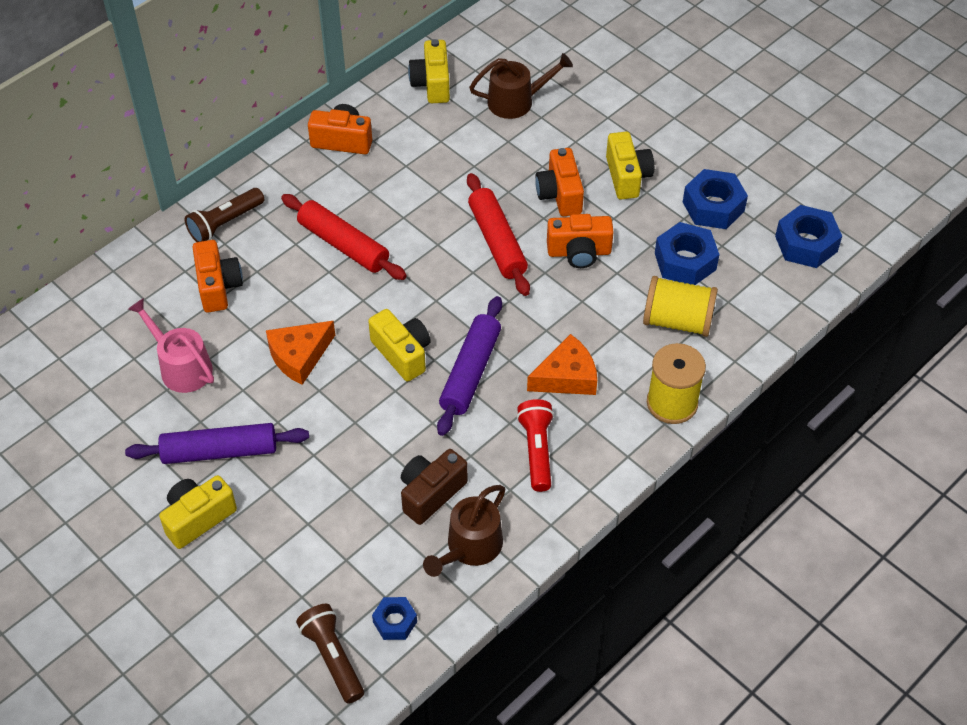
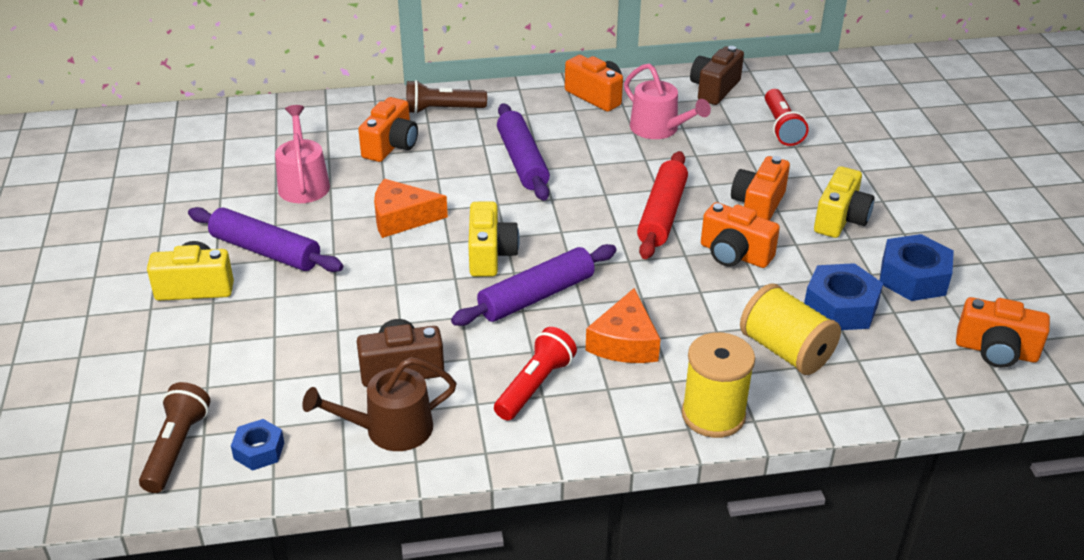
camera: 35 degrees right, 15 degrees down
red rolling pin [281,194,407,280] -> purple rolling pin [497,103,550,201]
yellow camera [408,39,450,103] -> brown camera [690,46,744,105]
brown watering can [469,53,573,119] -> red flashlight [765,89,808,146]
orange cheese [527,334,597,395] -> orange cheese turned 90 degrees clockwise [585,288,661,363]
blue nut [775,205,842,268] -> orange camera [956,297,1050,368]
none -> pink watering can [624,63,711,139]

